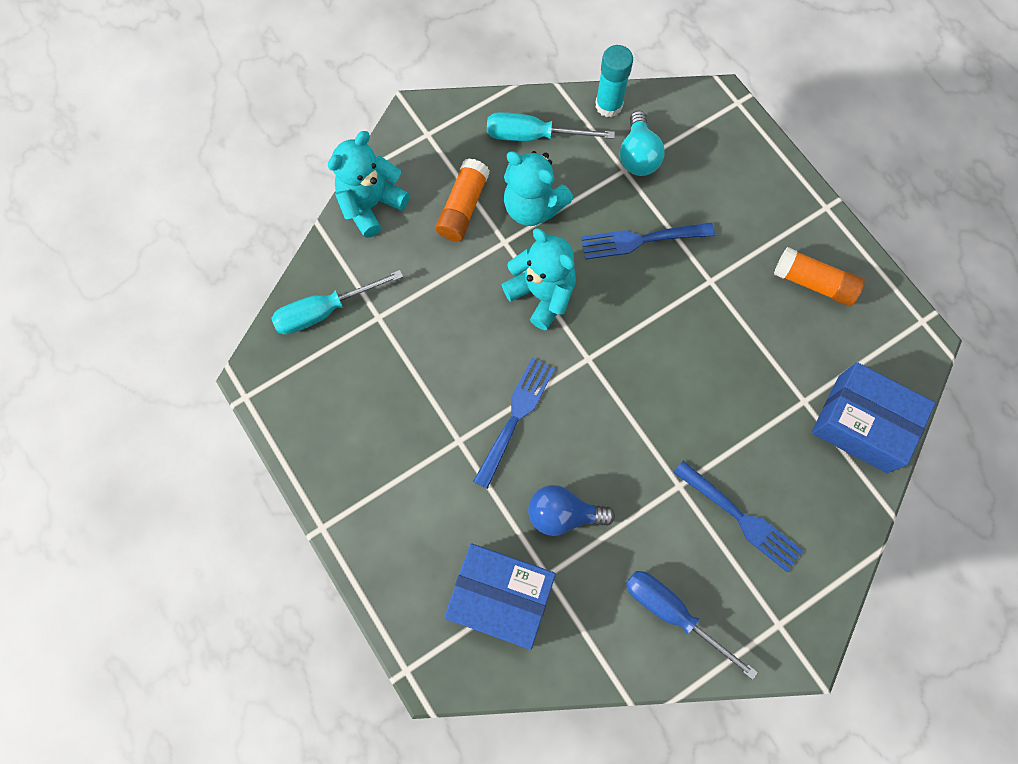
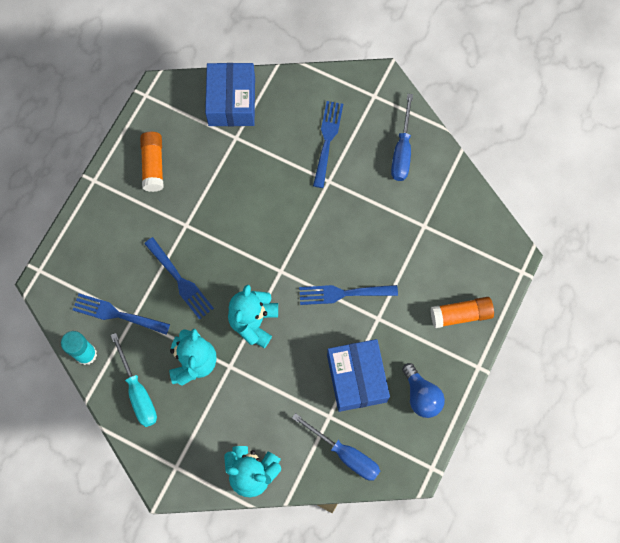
camera: 120 degrees left, 0 degrees up
turquoise screwdriver [271,270,403,335] -> blue screwdriver [292,413,380,481]
orange glue stick [435,158,490,241] -> orange glue stick moved to [431,297,494,328]
blue box [444,543,556,650] -> blue box moved to [327,339,390,412]
blue light bulb [528,485,615,536] -> blue light bulb moved to [402,363,445,418]
turquoise light bulb [620,111,665,176] -> blue fork [73,293,170,335]

